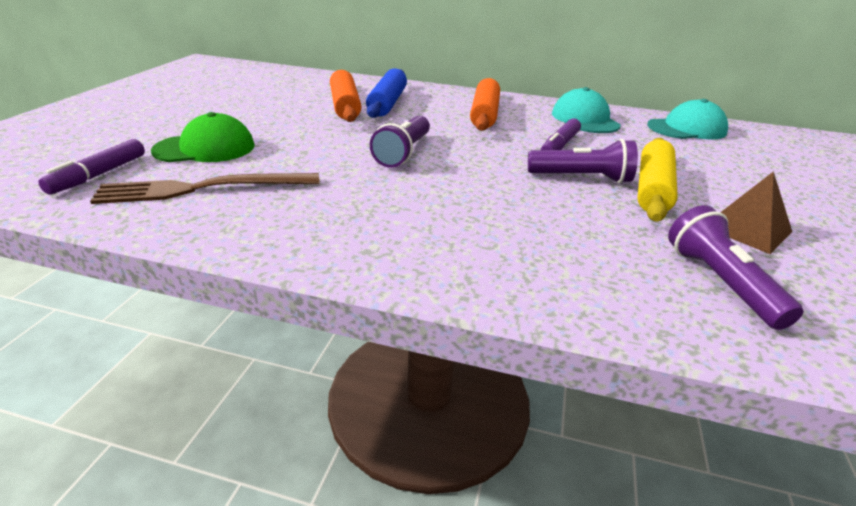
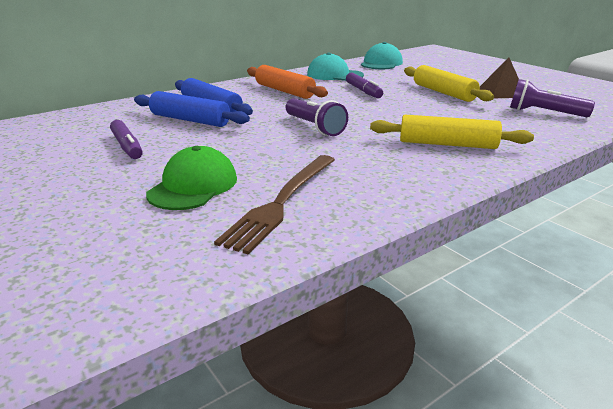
camera: 50 degrees left, 5 degrees down
purple marker [38,139,145,194] -> purple marker moved to [110,120,143,159]
orange rolling pin [330,70,361,122] -> blue rolling pin [134,91,250,127]
purple flashlight [528,139,638,183] -> none
none -> yellow rolling pin [370,115,534,149]

